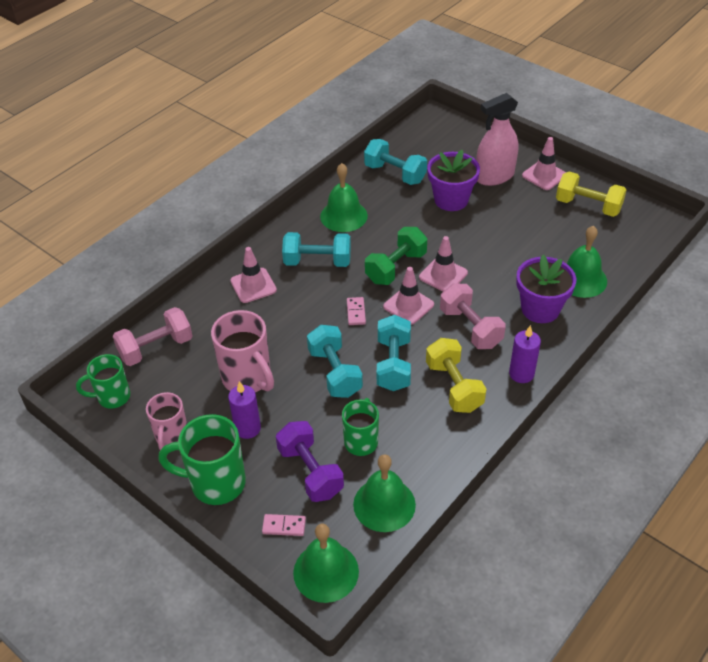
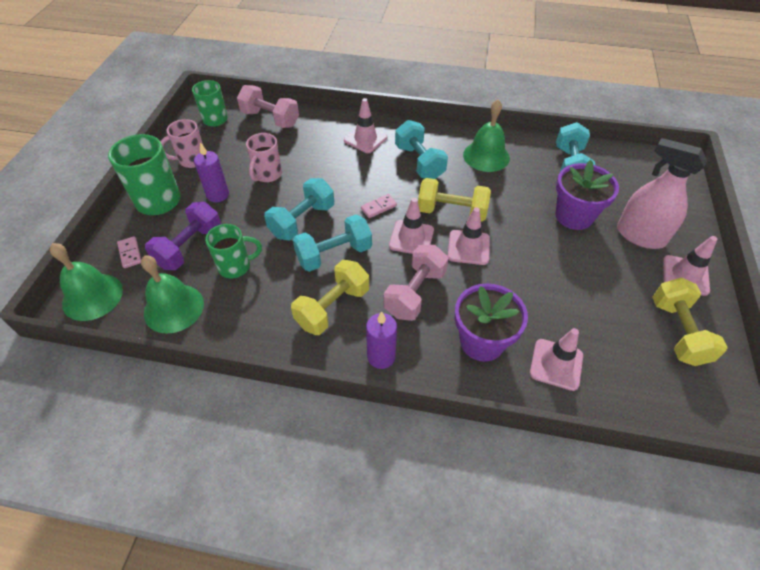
camera: 60 degrees right, 5 degrees up
pink mug [211,310,274,392] -> pink mug [246,133,282,182], size x0.65
green dumbbell [365,227,427,285] -> yellow dumbbell [418,178,491,222]
green bell [566,226,607,298] -> pink traffic cone [530,328,583,391]

